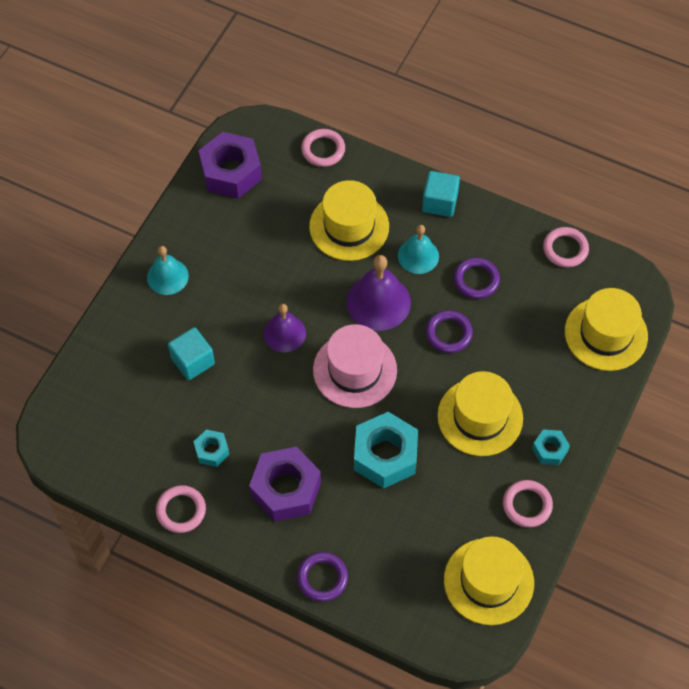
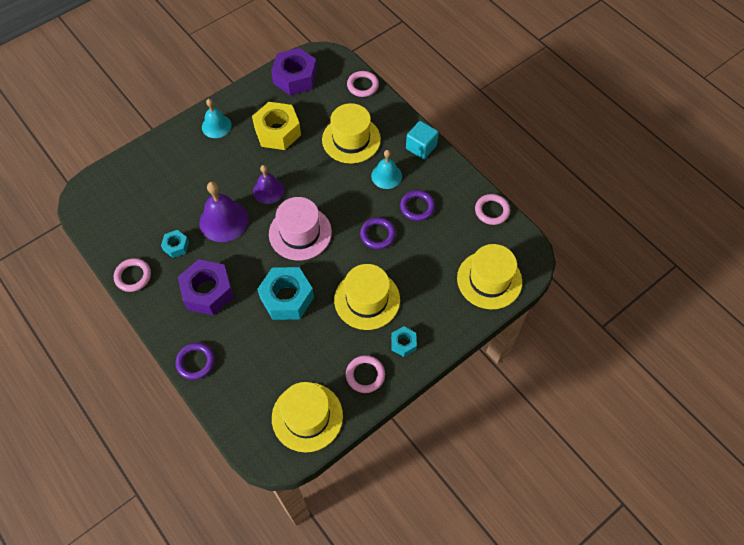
camera: 25 degrees right, 0 degrees up
turquoise cube [168,327,215,380] -> none
purple bell [346,255,411,331] -> purple bell moved to [199,182,249,242]
none -> yellow nut [252,102,301,150]

